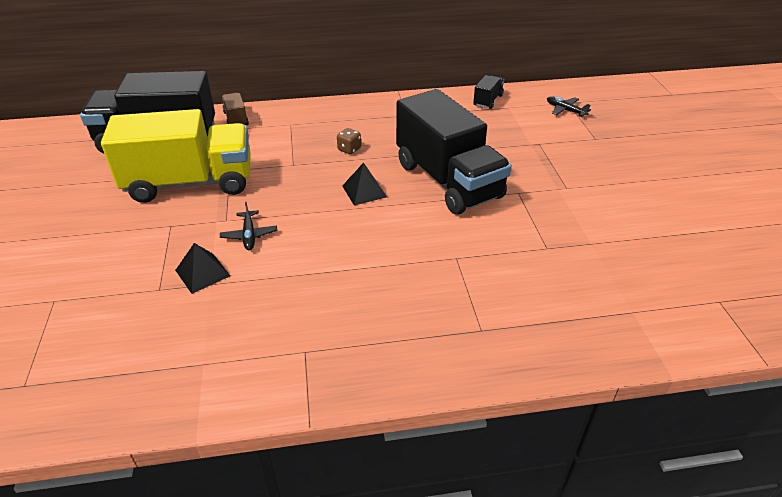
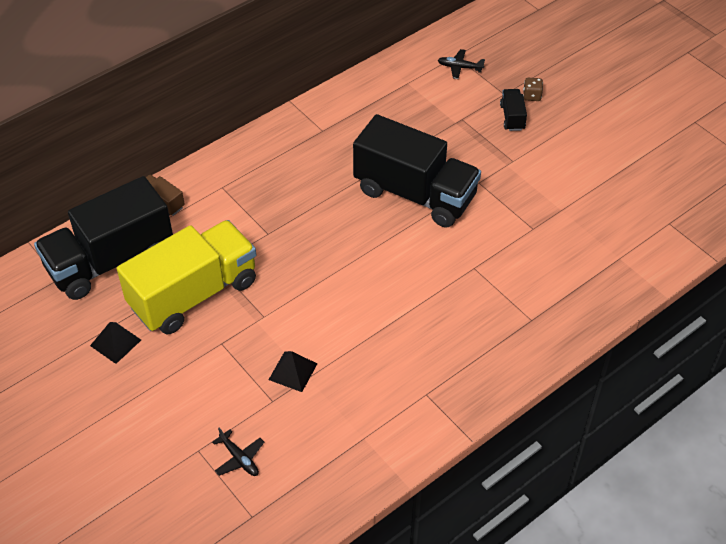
camera: 30 degrees left, 10 degrees up
black plane [220,201,277,250] -> black plane moved to [212,428,264,476]
brown dice [337,128,361,154] -> brown dice moved to [523,78,543,101]
black pyramid [342,162,387,206] -> black pyramid moved to [90,322,141,364]
black truck [473,75,504,109] -> black truck moved to [500,89,527,131]

